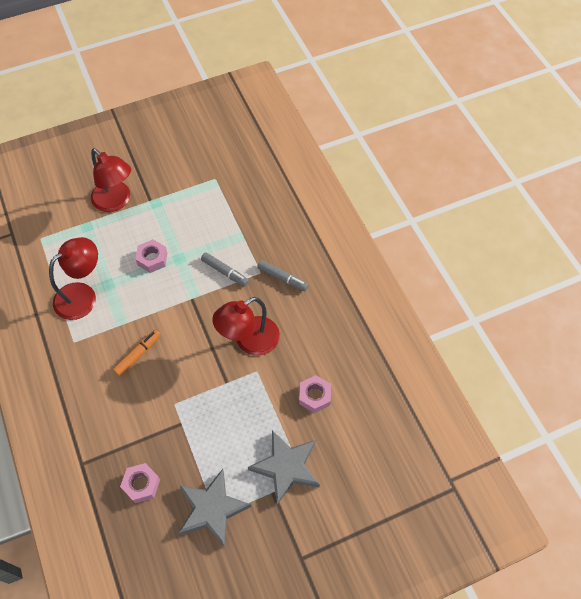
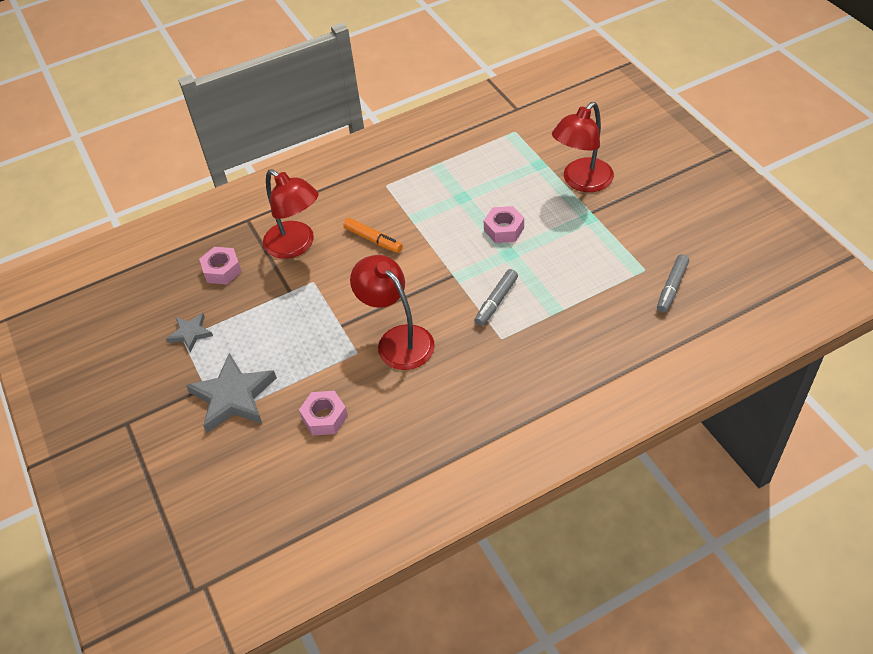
camera: 90 degrees right, 10 degrees down
red lamp [49,237,98,320] -> red lamp moved to [263,169,319,259]
grey star [179,469,251,547] -> grey star [166,313,213,352], size x0.54
grey marker [257,260,309,291] -> grey marker moved to [657,254,689,313]

